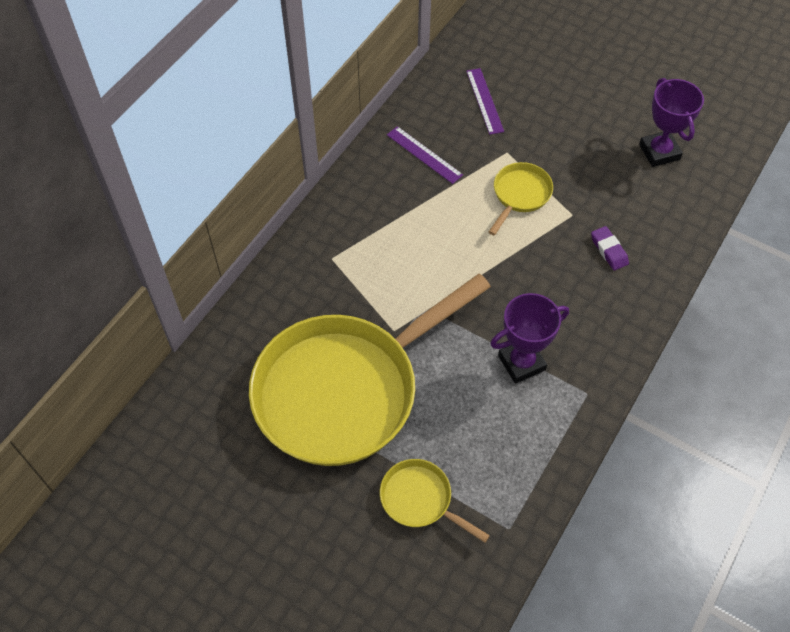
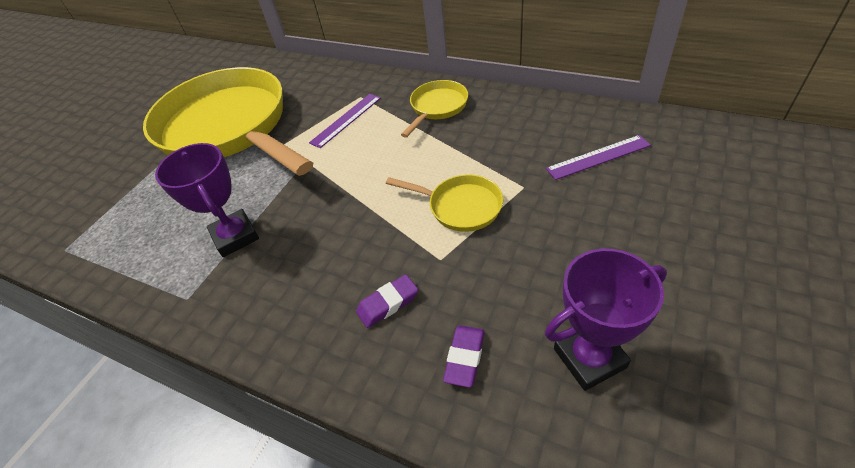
camera: 90 degrees right, 10 degrees down
yellow pan [380,459,490,543] -> yellow pan moved to [401,80,468,138]
purple ruler [387,126,463,184] -> purple ruler moved to [309,94,381,148]
none -> purple eraser [443,326,485,388]

